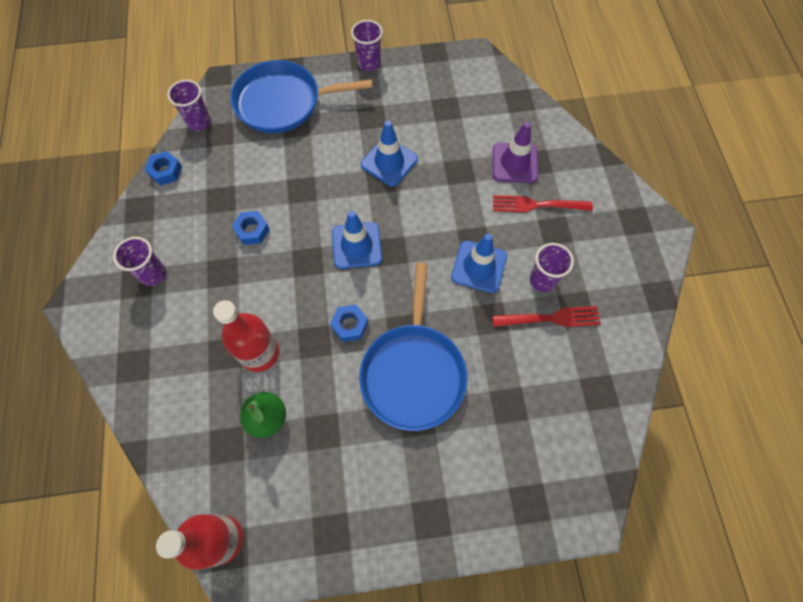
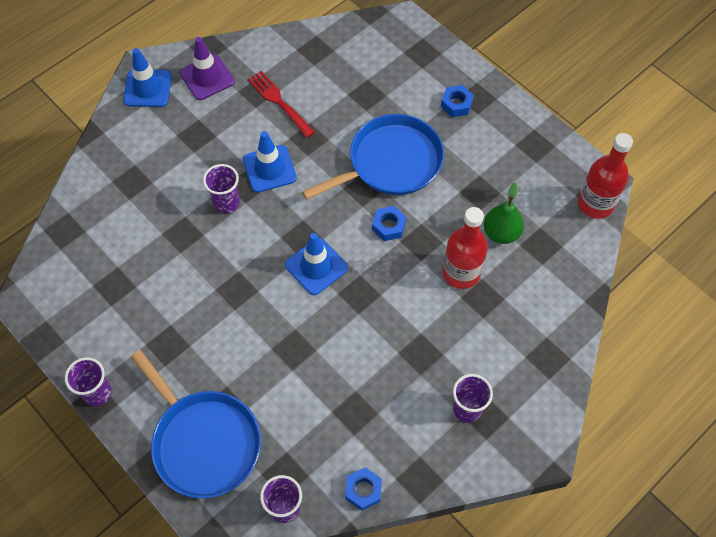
camera: 125 degrees left, 5 degrees down
blue nut [232,211,270,245] -> blue nut moved to [441,85,474,117]
blue traffic cone [361,120,418,187] -> blue traffic cone moved to [123,48,172,107]
purple traffic cone [493,122,538,183] -> purple traffic cone moved to [180,37,235,100]
red fork [493,195,593,213] -> none
purple cup [530,243,574,292] -> purple cup moved to [203,164,240,213]

